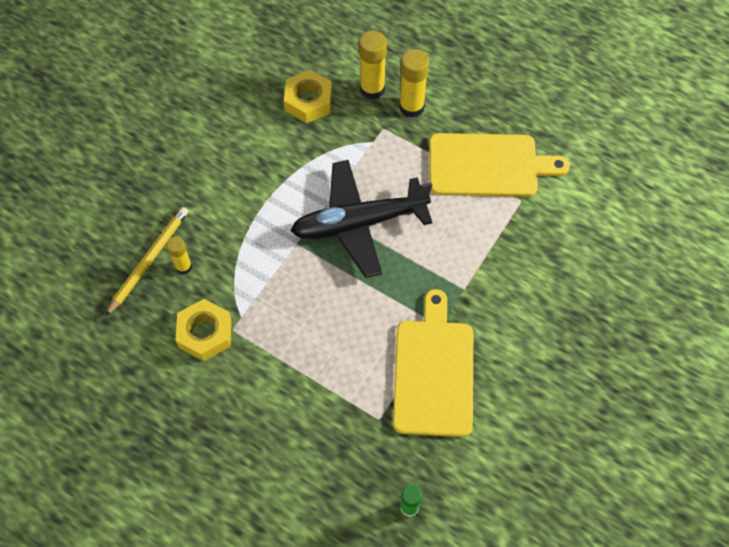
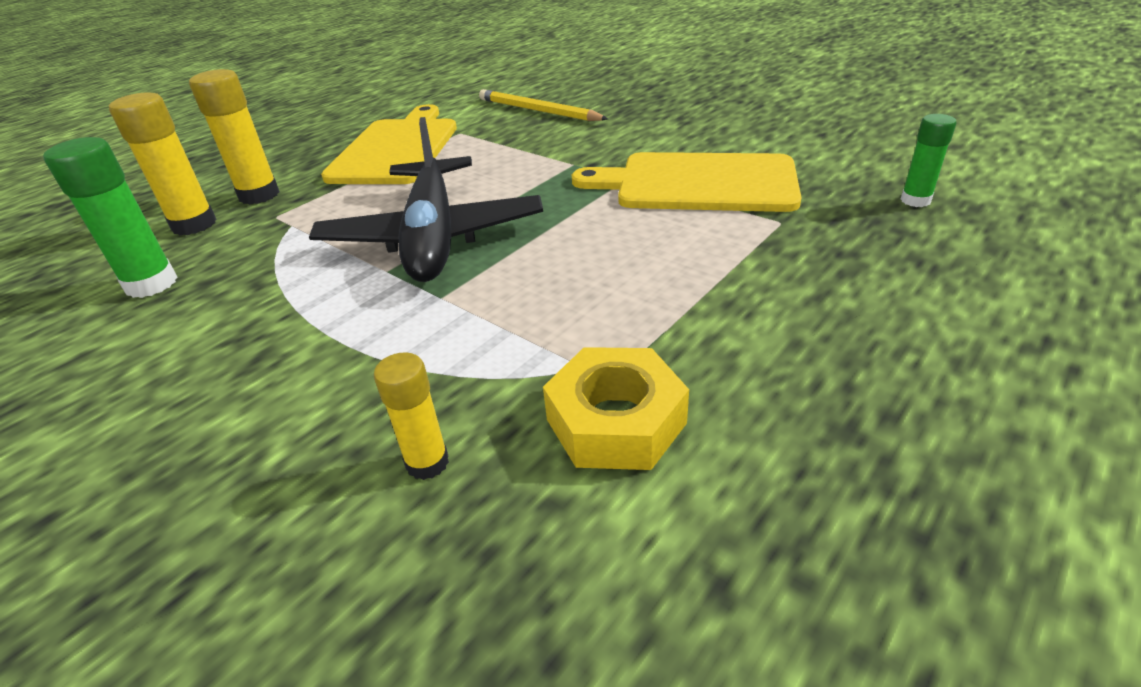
camera: 80 degrees left, 25 degrees down
yellow pencil [106,207,188,316] -> yellow pencil moved to [479,89,608,121]
yellow nut [284,70,332,123] -> green glue stick [43,137,177,298]

